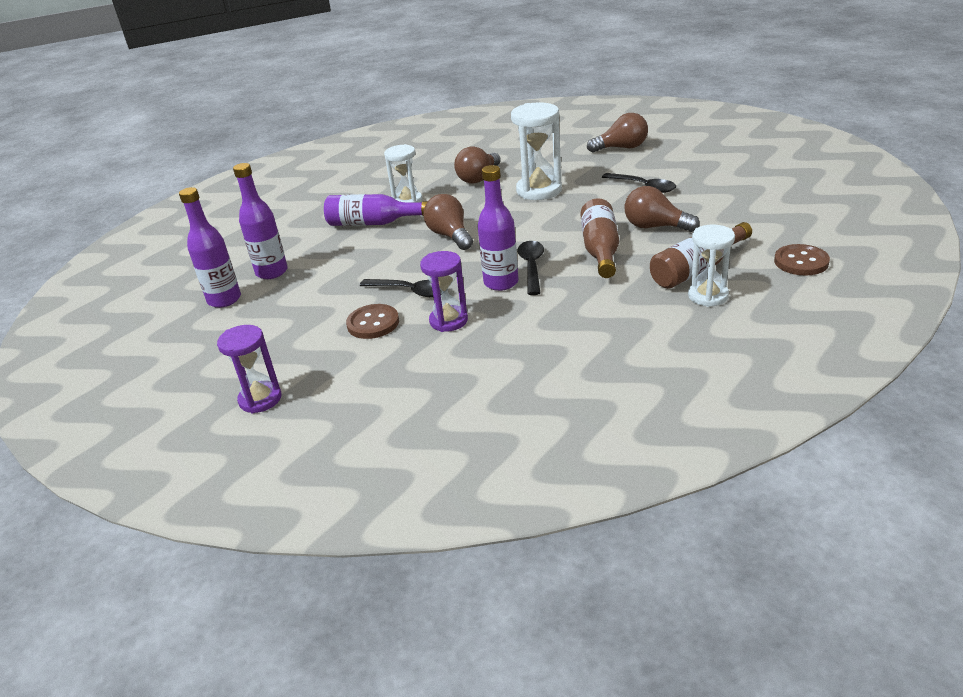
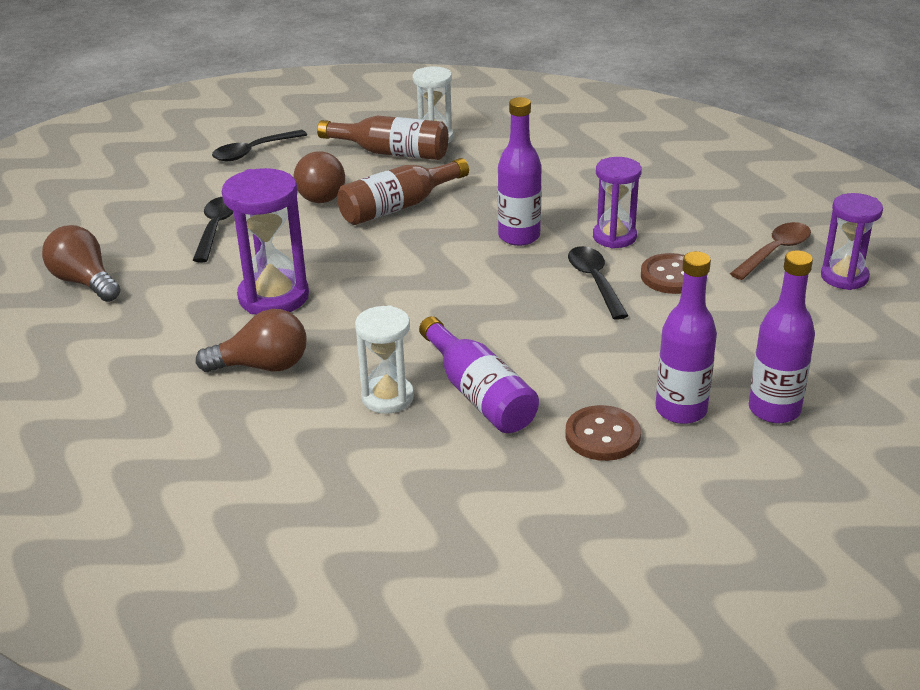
camera: 130 degrees left, 0 degrees up
brown light bulb [423,194,473,250] -> none
white hourglass [511,102,562,200] -> purple hourglass [222,168,309,314]
black spoon [517,241,544,295] -> black spoon moved to [212,130,307,161]
brown button [774,244,830,275] -> brown button moved to [565,405,641,461]
none -> brown spoon [730,222,811,280]

